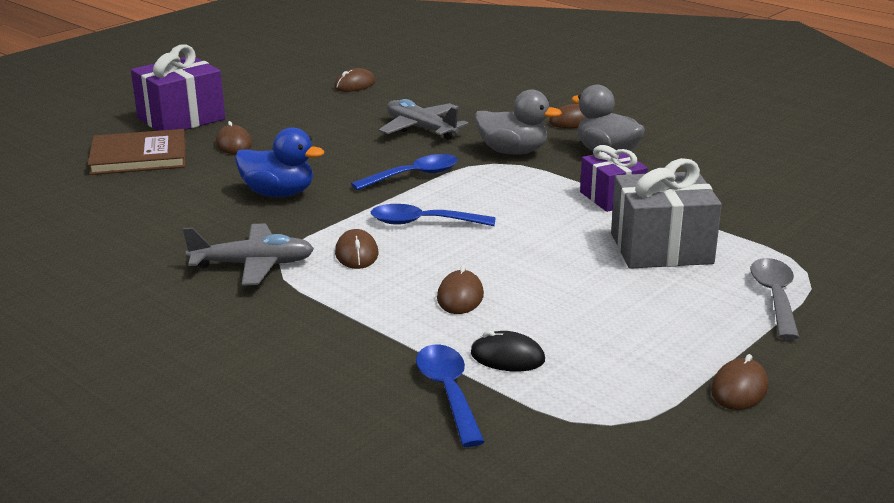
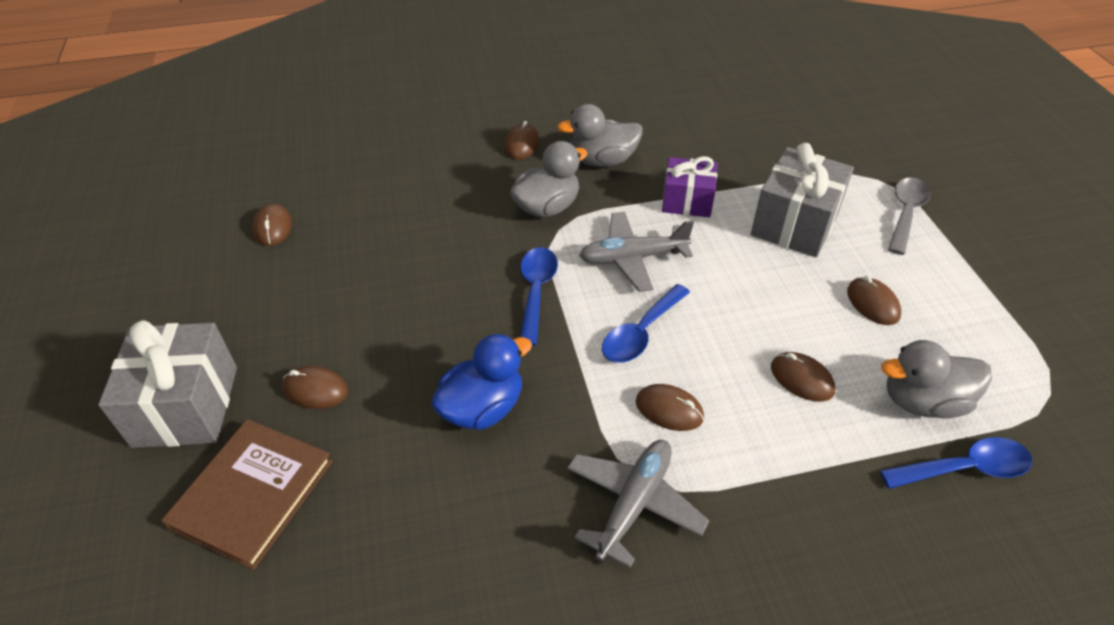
camera: 55 degrees left, 20 degrees up
purple gift [131,45,225,131] -> grey gift [98,320,237,448]
grey plane [379,99,468,140] -> grey plane moved to [579,212,694,292]
blue spoon [416,345,485,447] -> blue spoon turned 150 degrees clockwise [880,437,1032,489]
black mouse [471,330,545,372] -> grey duck [881,340,992,418]
brown mouse [711,354,768,410] -> brown mouse moved to [847,276,901,325]
grey spoon [750,258,800,340] -> grey spoon turned 75 degrees clockwise [888,177,931,255]

